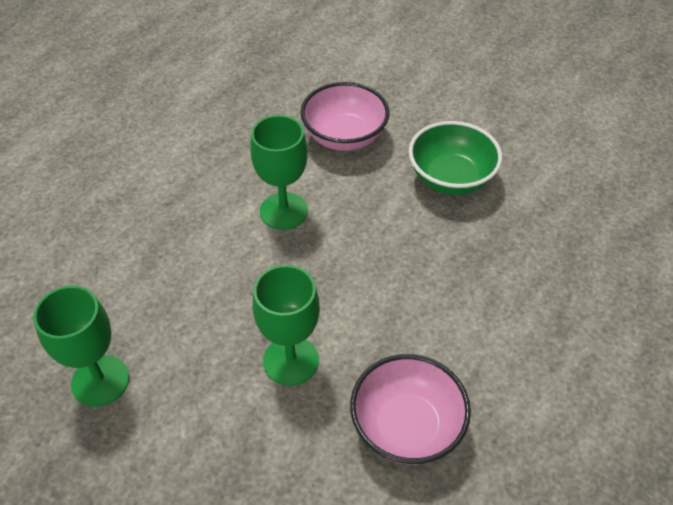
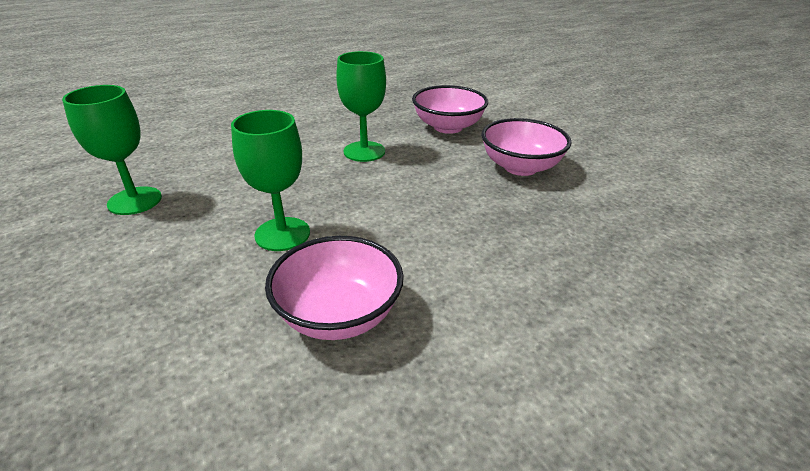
camera: 25 degrees right, 15 degrees down
green bowl [409,121,502,195] -> pink bowl [481,118,571,176]

